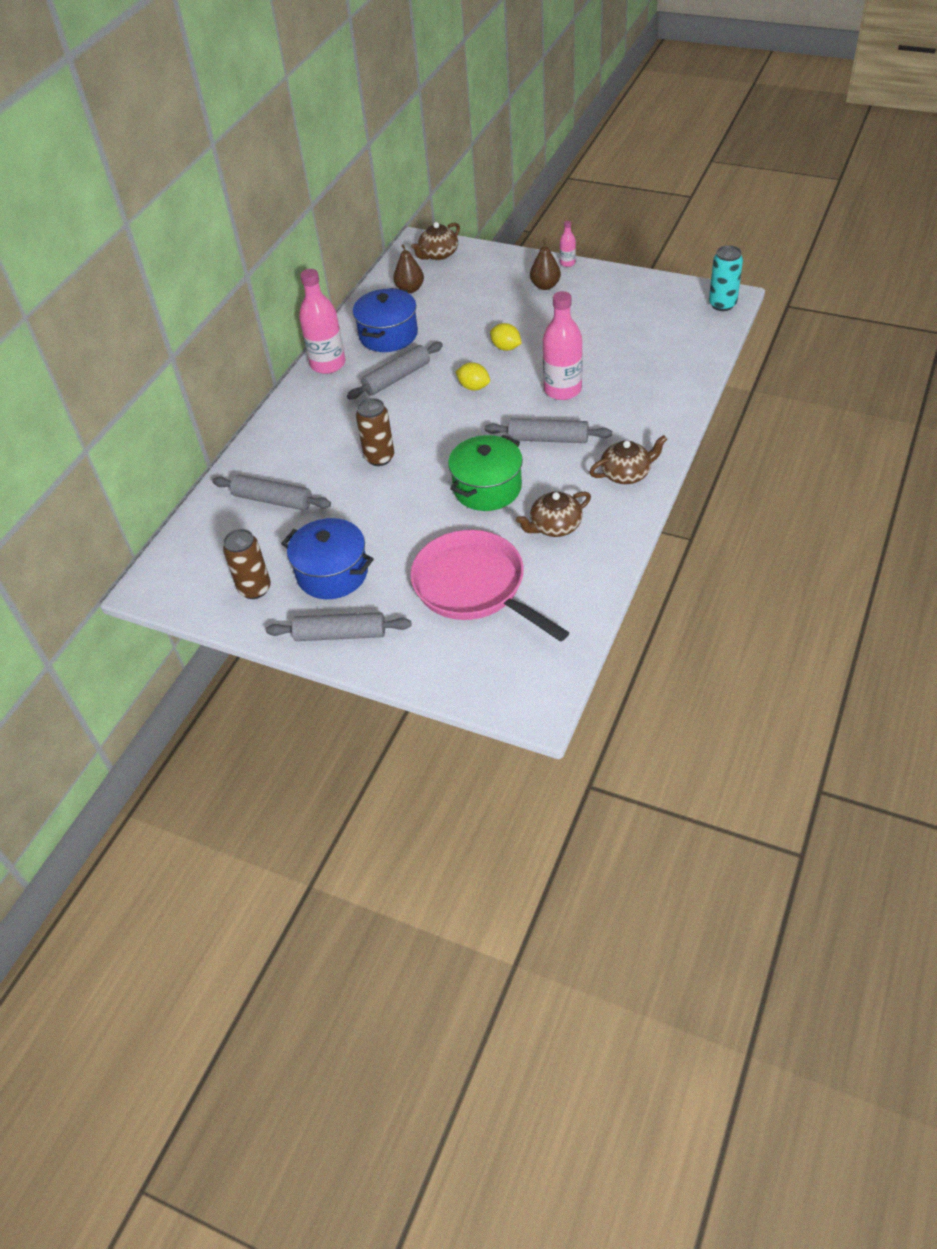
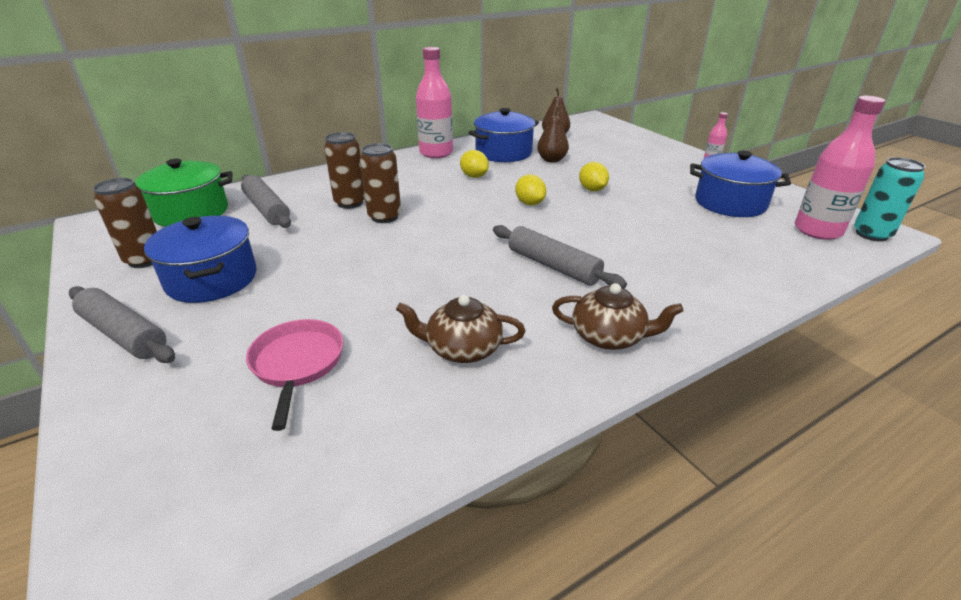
camera: 30 degrees right, 15 degrees down
grey rolling pin [347,342,443,399] -> yellow lemon [460,150,489,178]
pink pan [410,530,569,642] -> pink pan [246,319,343,431], size x0.58
brown teapot [411,222,460,260] -> none
green pot [448,435,523,511] -> green pot moved to [134,159,233,227]
brown pear [530,239,561,290] -> brown pear moved to [537,107,569,163]
pink bottle [543,291,583,400] -> pink bottle moved to [795,96,885,240]
none -> brown can [324,132,365,209]
none -> blue pot [690,151,791,217]

